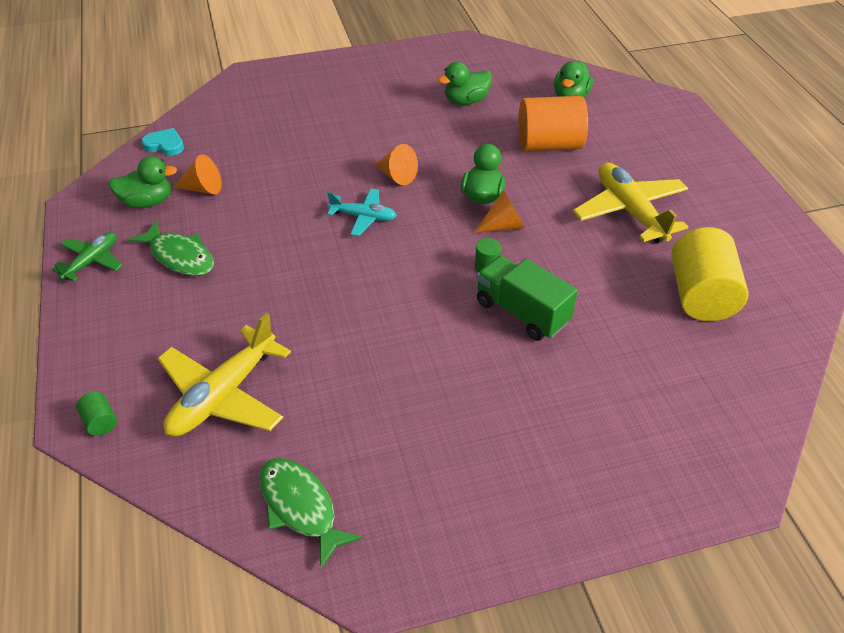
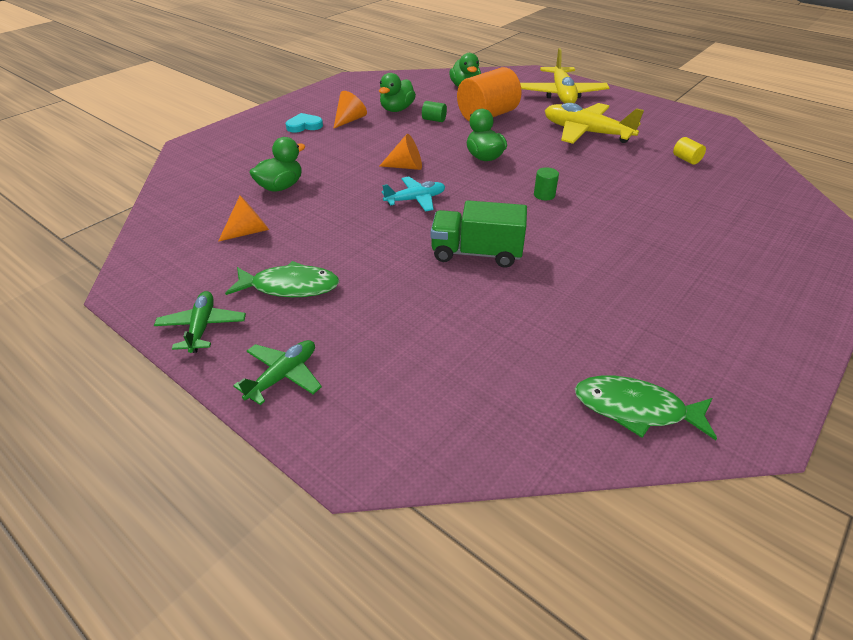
camera: 35 degrees left, 5 degrees down
green cylinder [76,392,117,436] -> green cylinder moved to [422,101,447,122]
green duck [108,156,177,208] -> green duck moved to [249,137,306,192]
turquoise heart [142,128,184,156] -> turquoise heart moved to [286,113,323,133]
yellow plane [158,313,291,437] -> yellow plane moved to [520,48,610,104]
orange cone [474,190,525,233] -> orange cone moved to [333,91,367,129]
green truck [476,256,578,341] -> green truck moved to [431,200,527,268]
yellow cylinder [671,227,749,321] -> yellow cylinder [673,137,706,165], size x0.42
none -> green plane [233,340,322,405]

